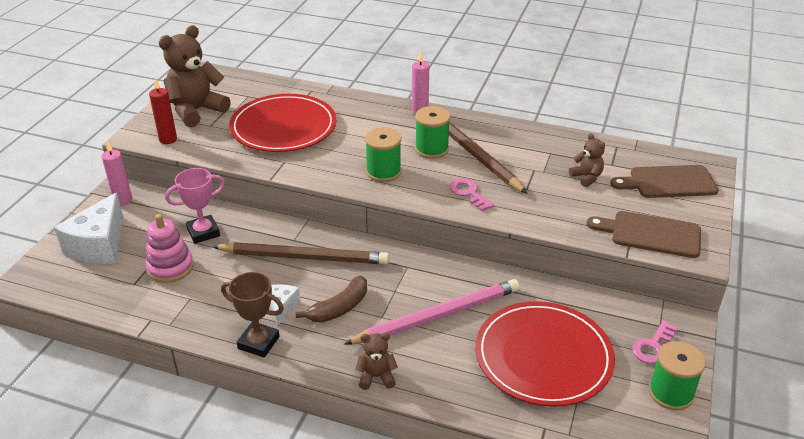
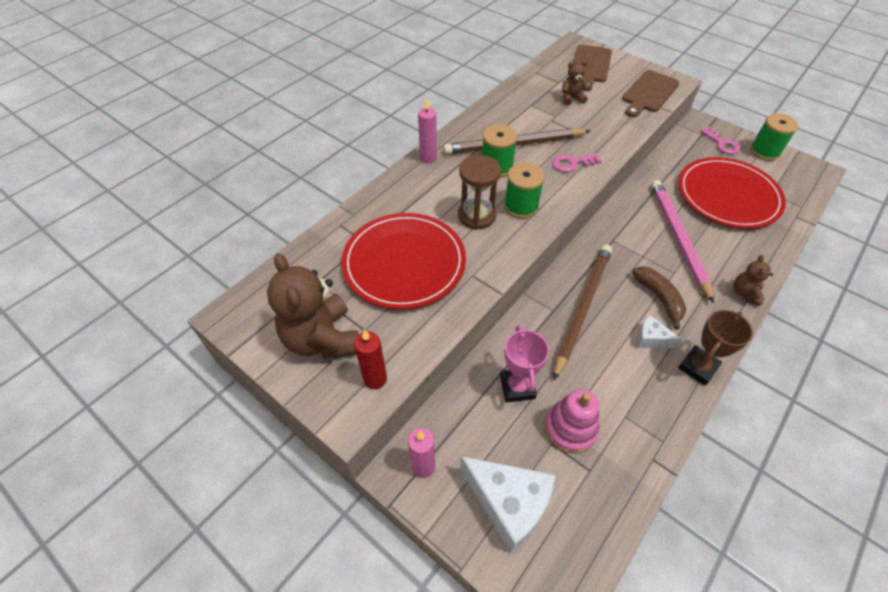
camera: 70 degrees left, 15 degrees up
none -> brown hourglass [458,155,501,230]

